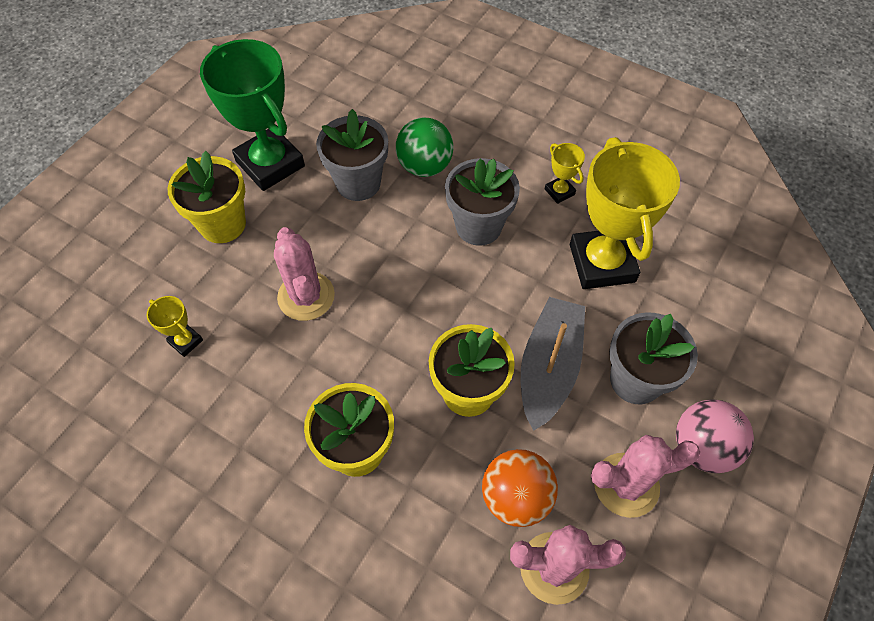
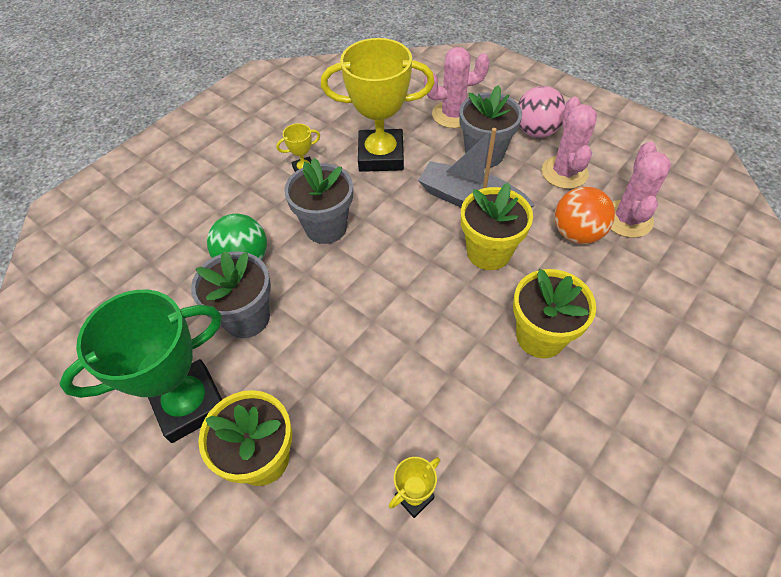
camera: 80 degrees left, 5 degrees down
pink cactus [274,227,335,321] -> pink cactus moved to [424,47,490,128]

